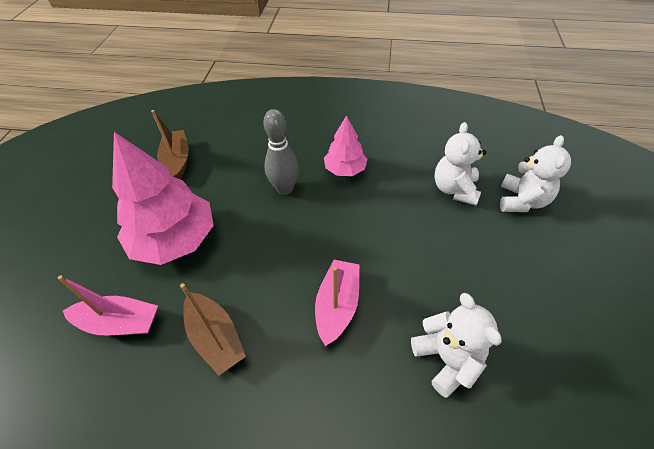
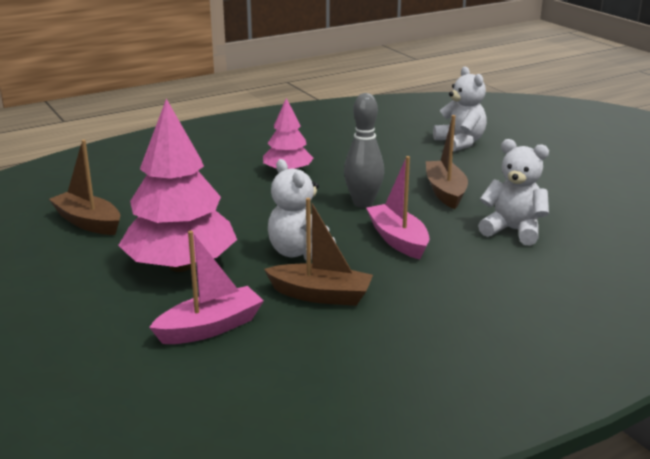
camera: 40 degrees left, 25 degrees down
grey bowling pin [263,109,299,195] -> grey bowling pin moved to [344,93,384,208]
white teddy bear [434,122,486,206] -> white teddy bear moved to [268,159,336,260]
none -> brown boat [426,115,468,209]

